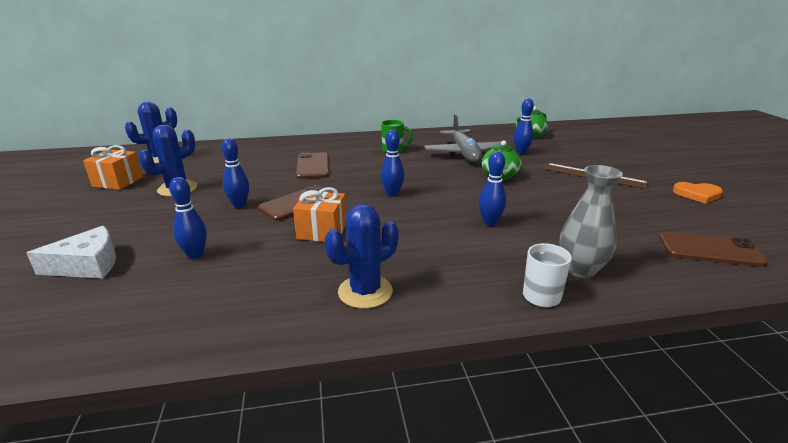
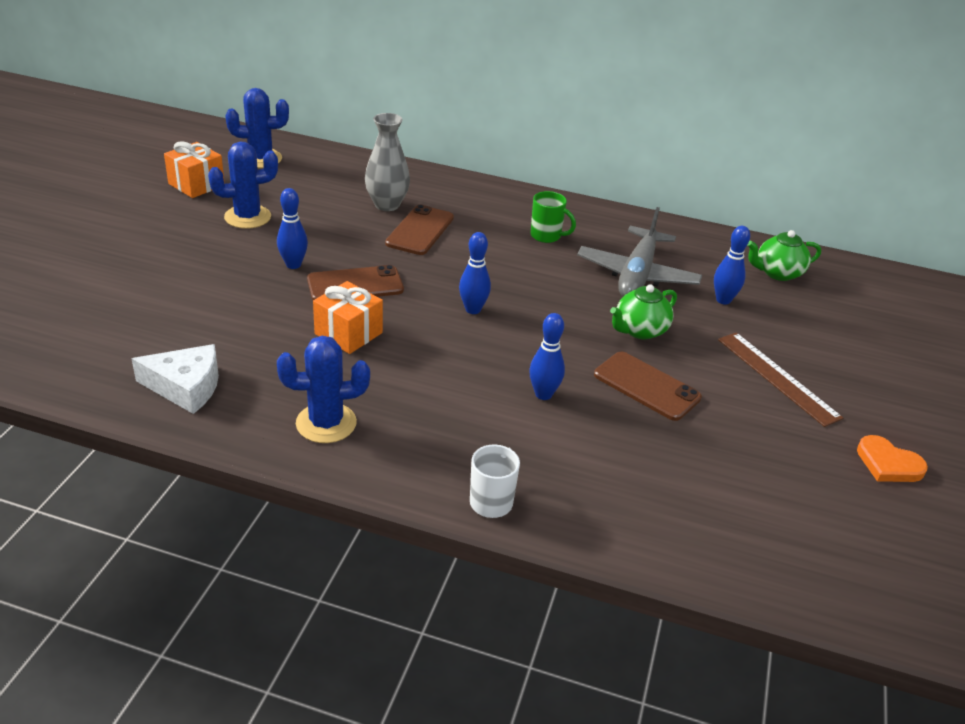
camera: 25 degrees right, 10 degrees up
white cheese [27,226,116,278] -> white cheese moved to [131,344,219,414]
blue bowling pin [169,177,207,259] -> none
grey vase [559,165,623,278] -> grey vase moved to [365,113,410,211]
brown phone [659,232,768,267] -> brown phone moved to [594,351,702,421]

